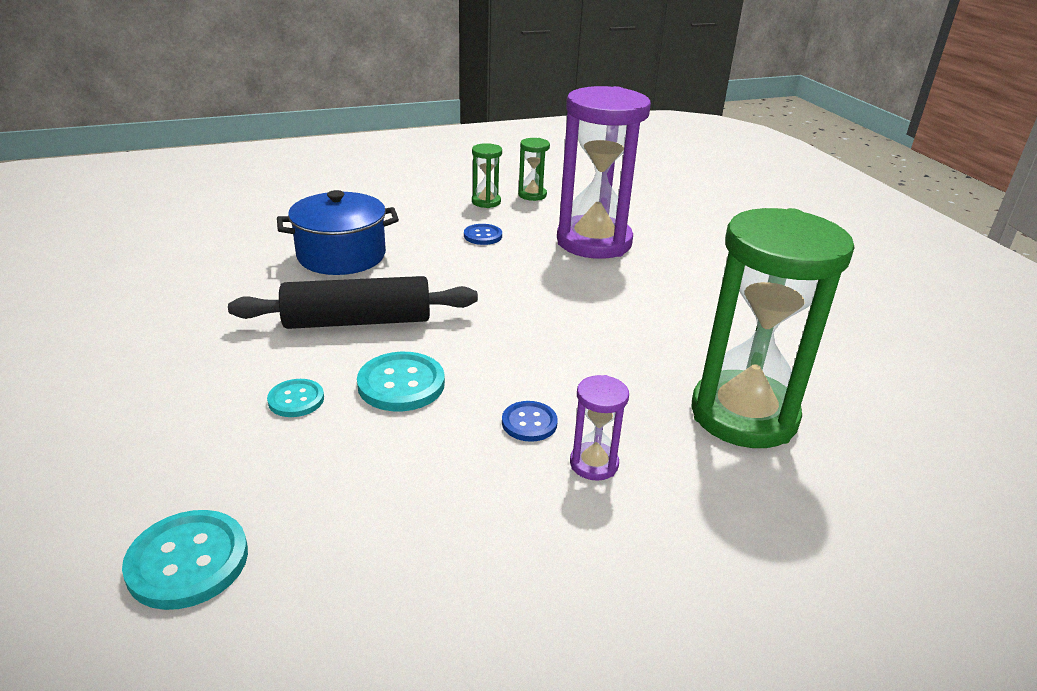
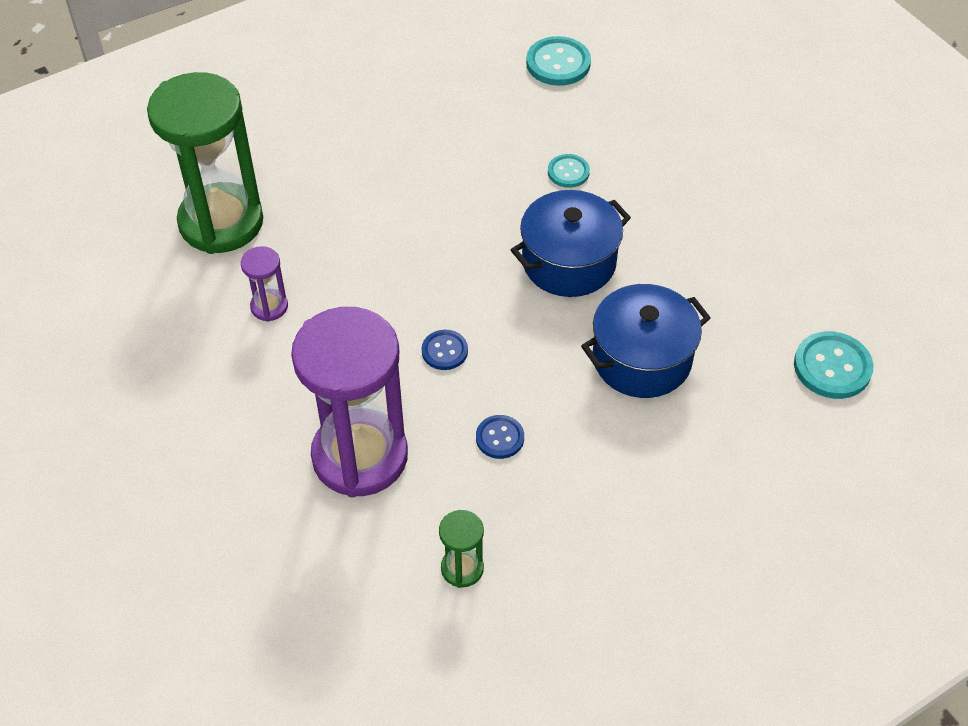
camera: 170 degrees right, 20 degrees up
black rolling pin [228,276,478,329] -> blue pot [511,190,631,297]
turquoise button [357,352,445,411] -> turquoise button moved to [794,331,874,399]
green hourglass [472,143,502,208] -> none
blue button [502,401,558,442] -> blue button moved to [421,330,468,370]
purple hourglass [570,375,629,481] -> purple hourglass moved to [241,246,288,322]

